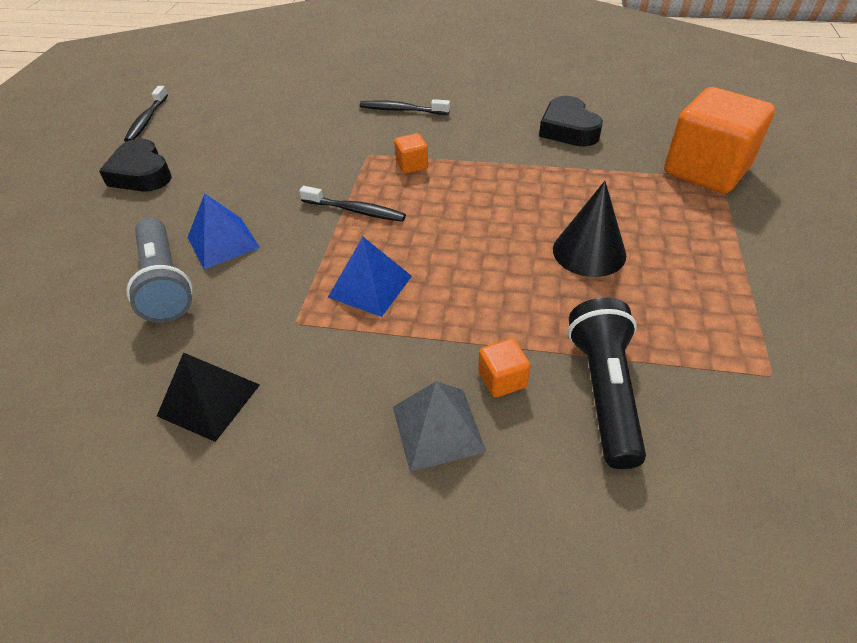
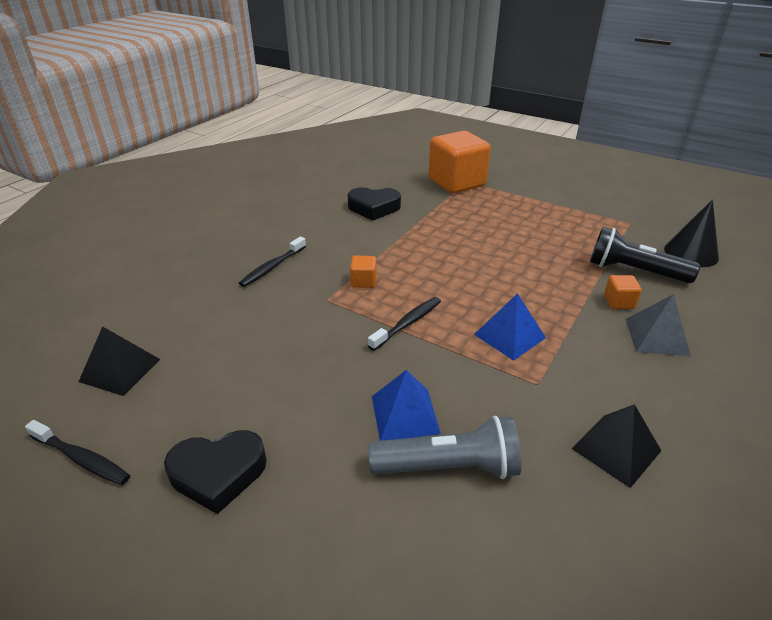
camera: 70 degrees left, 10 degrees down
black cone [553,181,626,277] -> black cone moved to [664,200,719,267]
none -> black pyramid [79,326,160,396]

